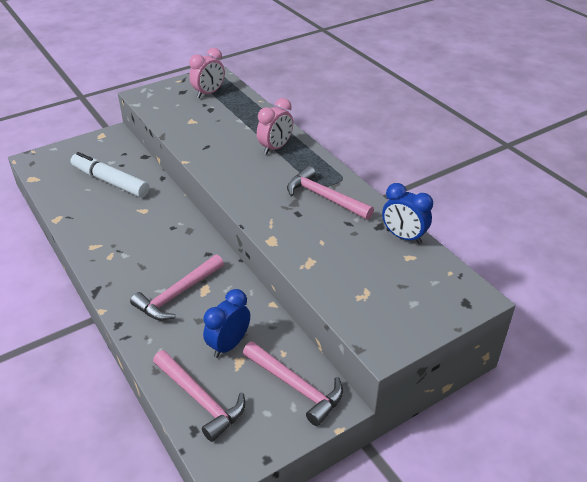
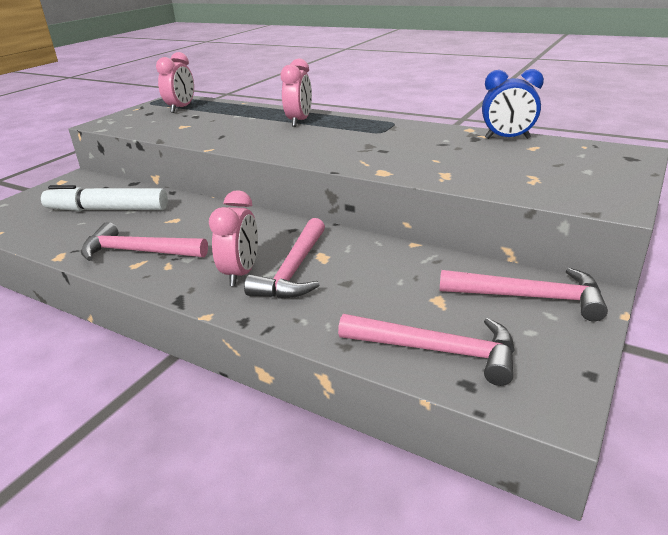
camera: 25 degrees left, 10 degrees down
blue clock [203,289,250,358] -> none
pink hammer [287,166,374,220] -> pink hammer moved to [81,222,208,261]
none -> pink clock [209,190,258,286]

